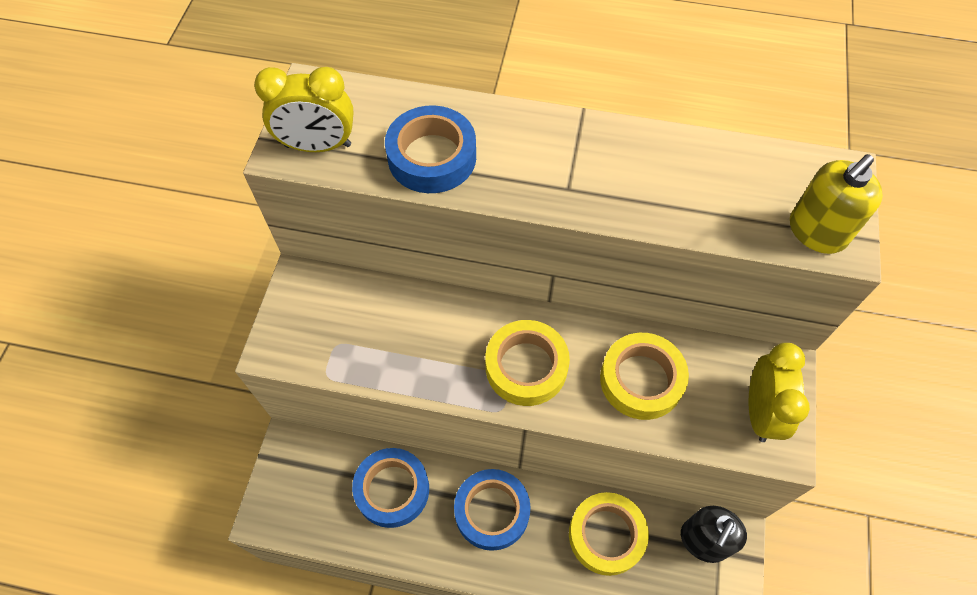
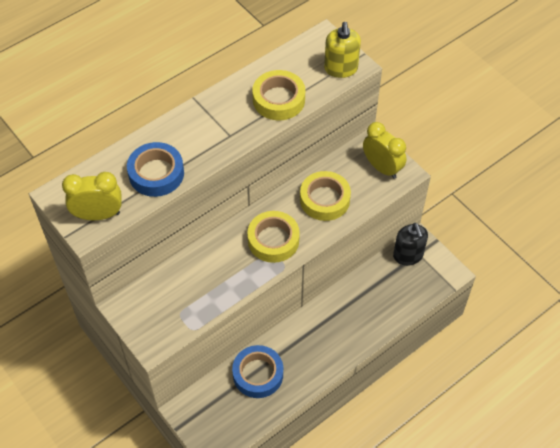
camera: 50 degrees left, 5 degrees down
yellow clock [254,67,354,152] -> yellow clock turned 135 degrees counterclockwise [62,172,122,220]
blue tape [454,469,531,551] -> none
yellow tape [569,492,649,576] -> yellow tape moved to [252,70,305,120]

